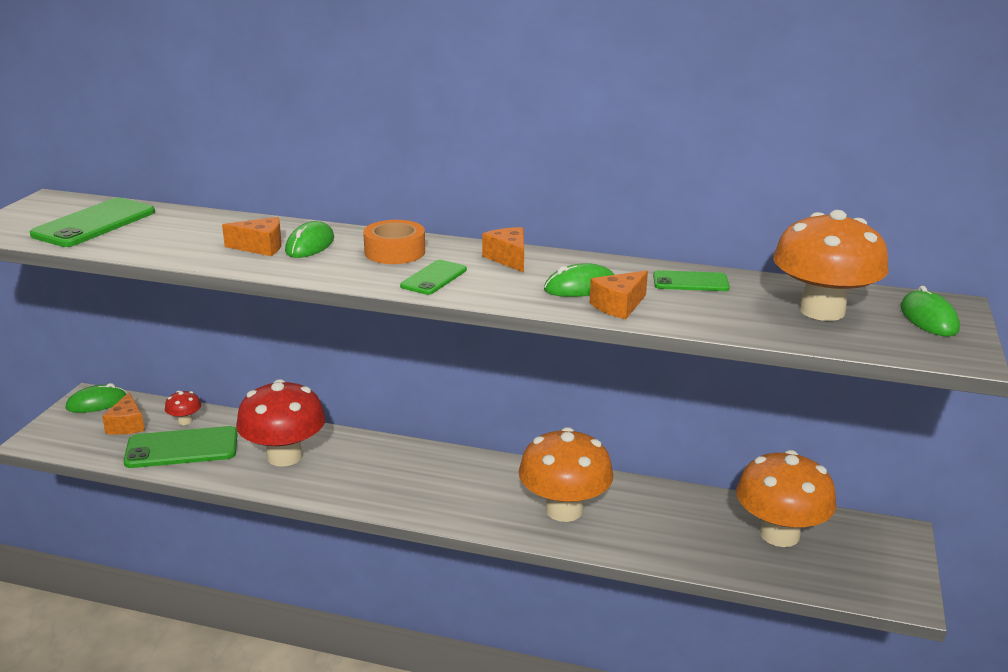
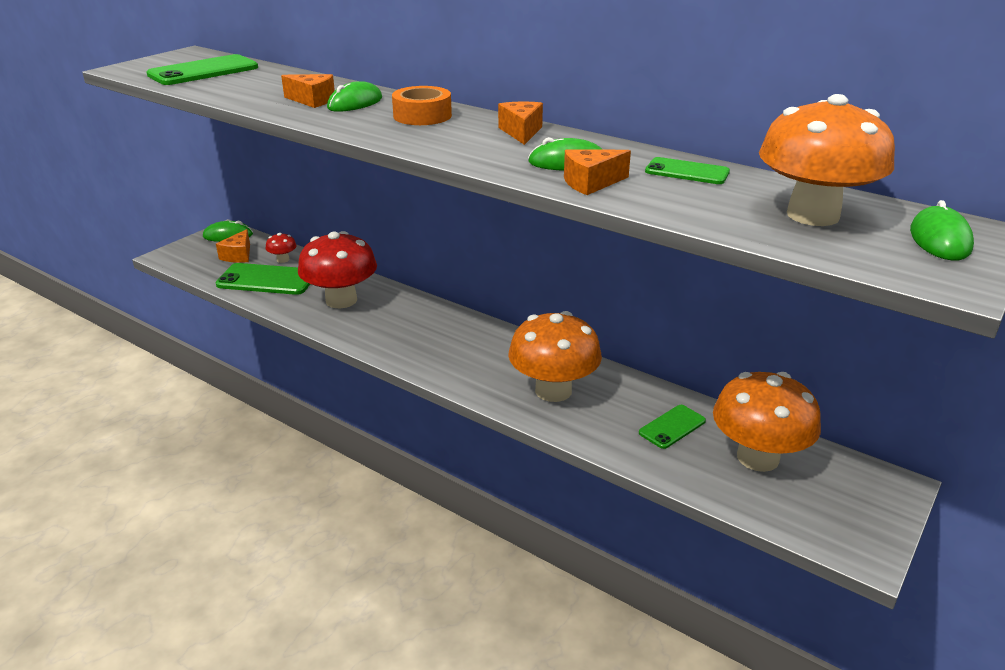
camera: 20 degrees right, 5 degrees up
green phone [400,260,467,295] -> green phone moved to [639,405,706,449]

